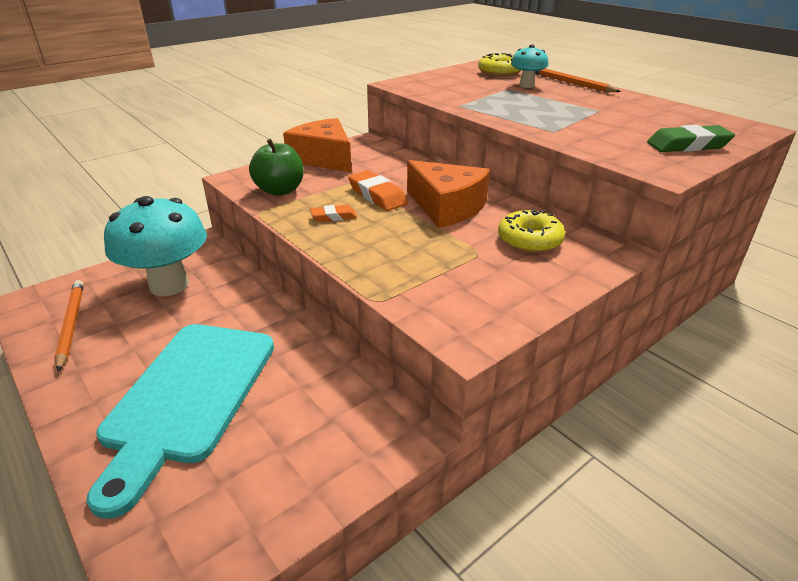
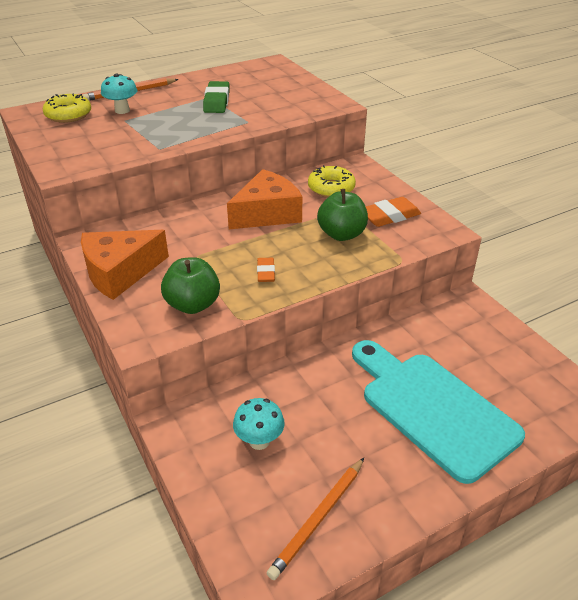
camera: 80 degrees left, 5 degrees up
orange pencil [55,280,84,372] -> orange pencil turned 45 degrees counterclockwise [267,458,364,580]
turquoise cutting board [87,324,274,519] -> turquoise cutting board turned 150 degrees counterclockwise [352,340,525,484]
turquoise mushroom [104,196,207,296] -> turquoise mushroom [233,398,285,450], size x0.50
orange eraser [348,170,408,211] -> orange eraser moved to [366,197,421,227]
green eraser [647,125,735,152] -> green eraser moved to [203,81,230,113]
none -> green apple [317,189,368,241]

